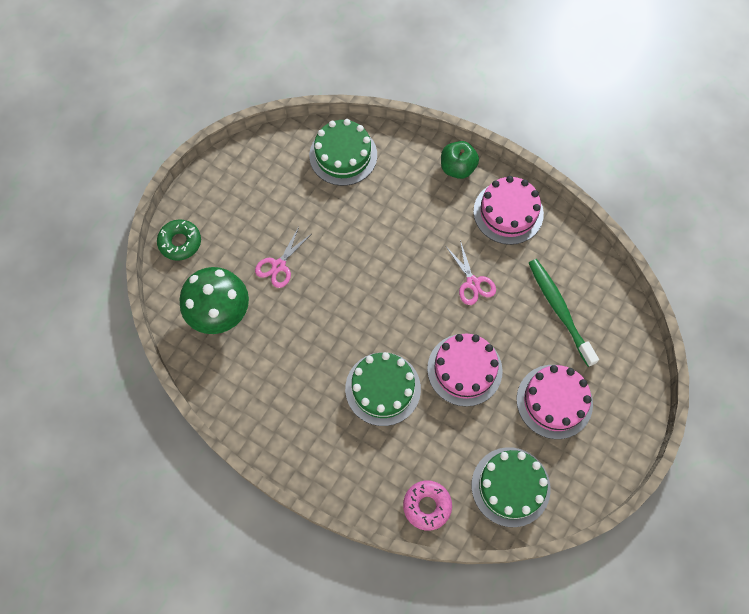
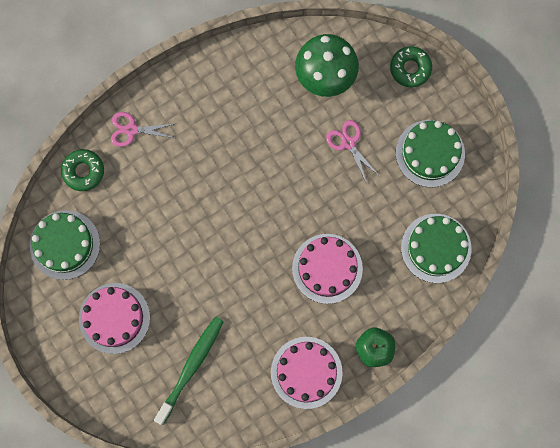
camera: 115 degrees right, 10 degrees up
green cake [345,352,421,426] -> green cake moved to [396,120,465,187]
pink donut [403,480,452,531] -> green donut [61,149,104,191]
pink cake [427,334,503,407] -> pink cake moved to [292,234,363,304]
pink scissors [447,240,496,305] -> pink scissors moved to [111,112,177,147]
green toothbrush [529,259,599,367] -> green toothbrush turned 60 degrees counterclockwise [154,316,224,425]

